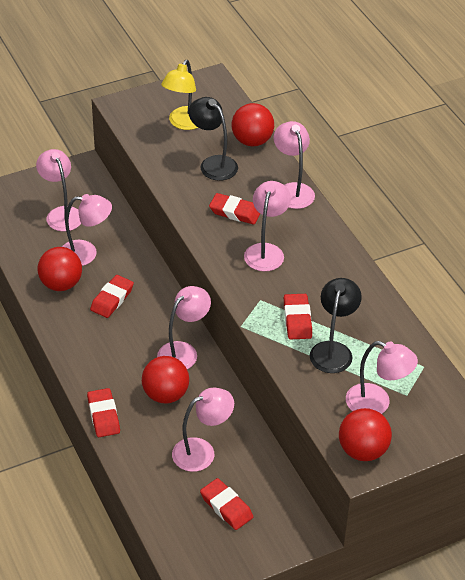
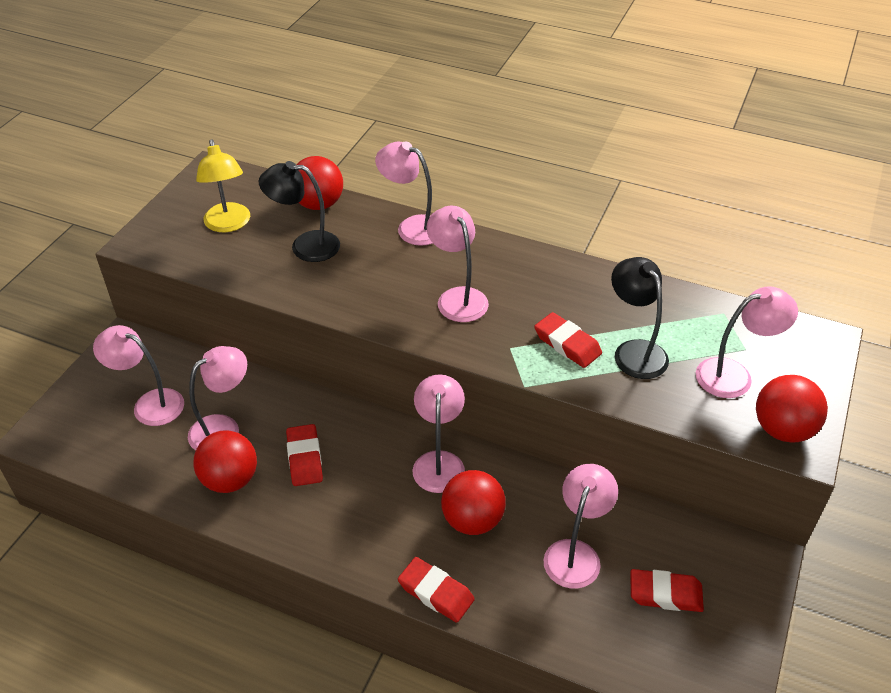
camera: 40 degrees left, 0 degrees up
red eraser [209,193,260,225] -> none

